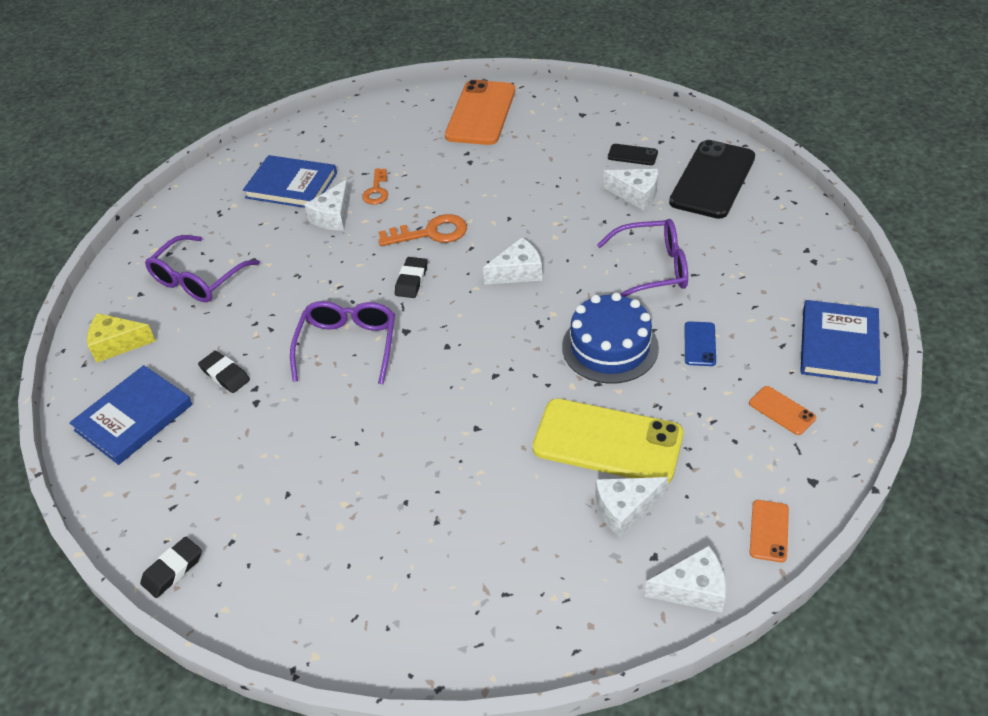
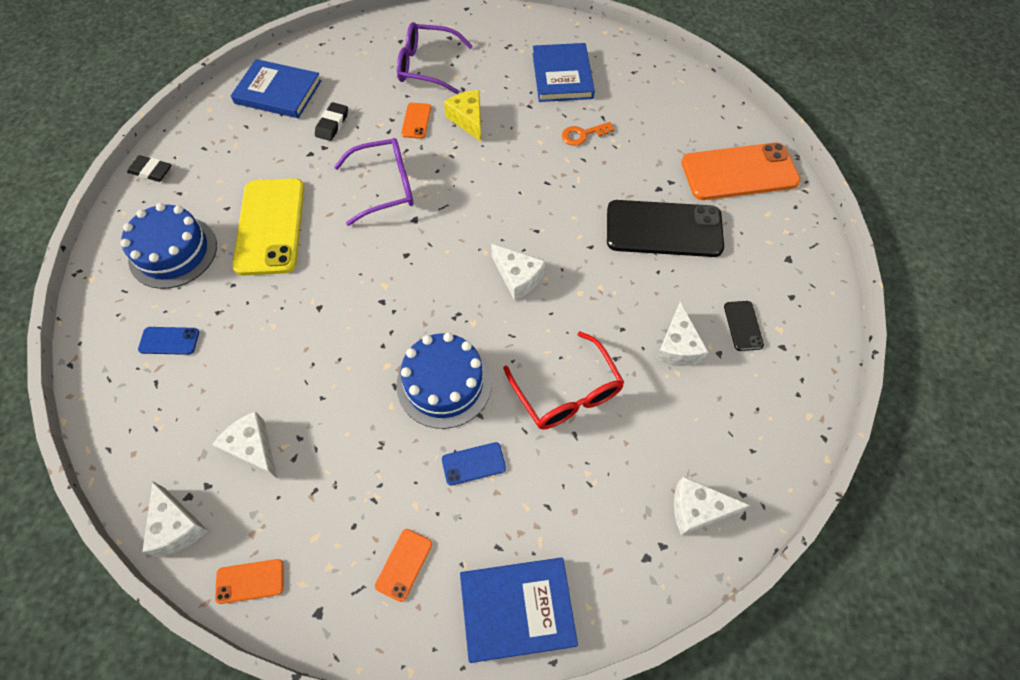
camera: 65 degrees right, 15 degrees up
yellow cheese [87,313,156,363] -> yellow cheese moved to [444,90,481,141]
white cheese [304,180,350,230] -> white cheese moved to [674,476,750,536]
orange key [378,214,467,246] -> none
black eraser [395,257,428,298] -> none
yellow phone [532,398,684,483] -> yellow phone moved to [232,178,304,275]
purple glasses [597,219,688,297] -> red glasses [503,332,625,430]
black phone [669,140,755,219] -> black phone moved to [607,200,724,257]
none -> blue cake [121,203,217,289]
none -> blue phone [138,327,199,355]
none -> orange phone [401,103,431,139]

